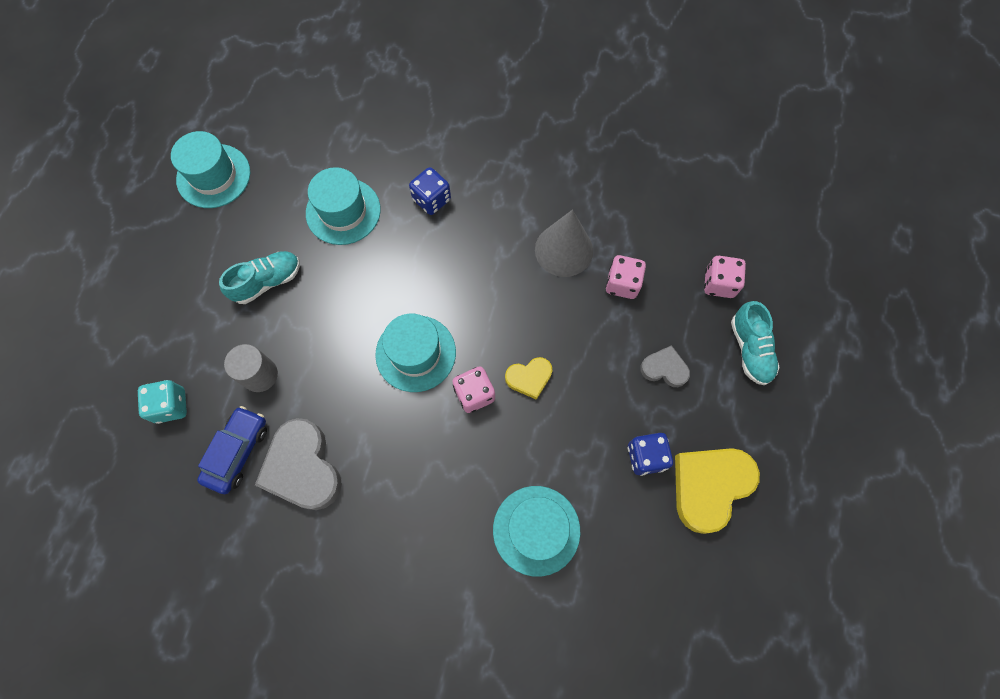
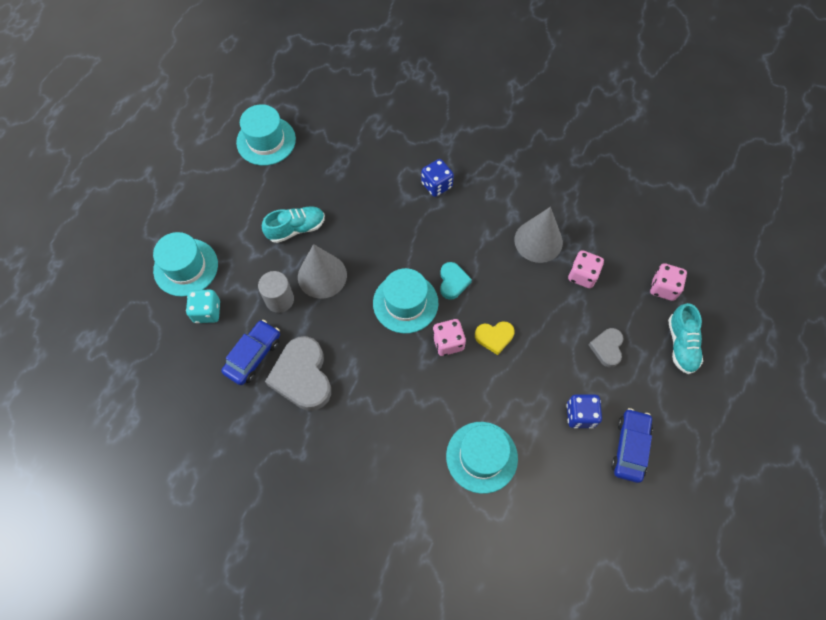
camera: 10 degrees right, 5 degrees down
turquoise hat [306,167,381,245] -> turquoise hat moved to [153,232,218,297]
grey heart [640,345,690,387] -> grey heart turned 105 degrees counterclockwise [589,328,624,367]
yellow heart [675,448,760,534] -> blue car [611,408,653,483]
none -> grey cone [298,244,347,299]
none -> turquoise heart [440,262,472,300]

